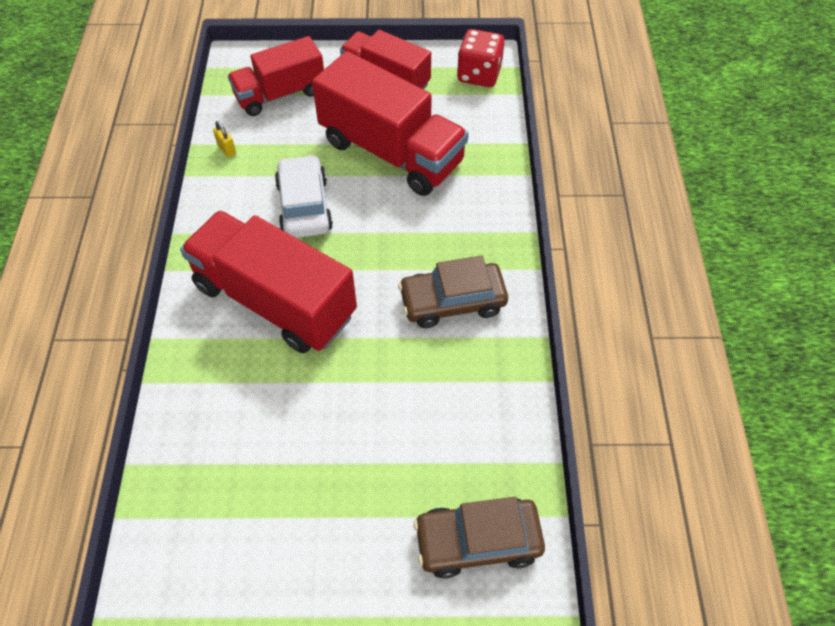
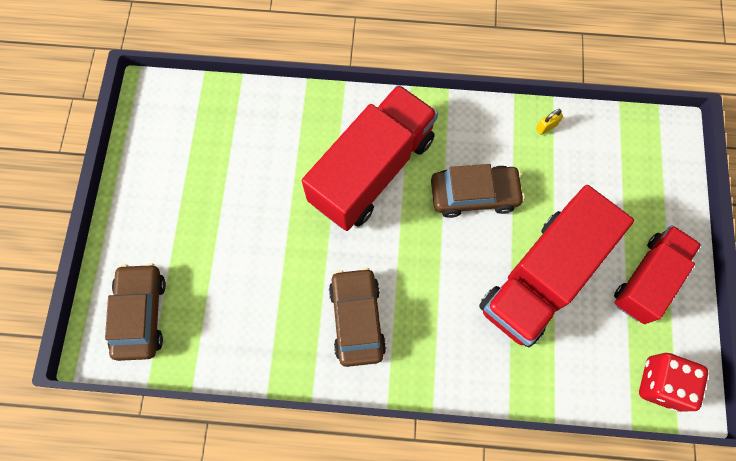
camera: 95 degrees right, 15 degrees up
red truck [228,36,324,116] -> none
white car [275,155,333,238] -> brown car [431,164,525,218]

